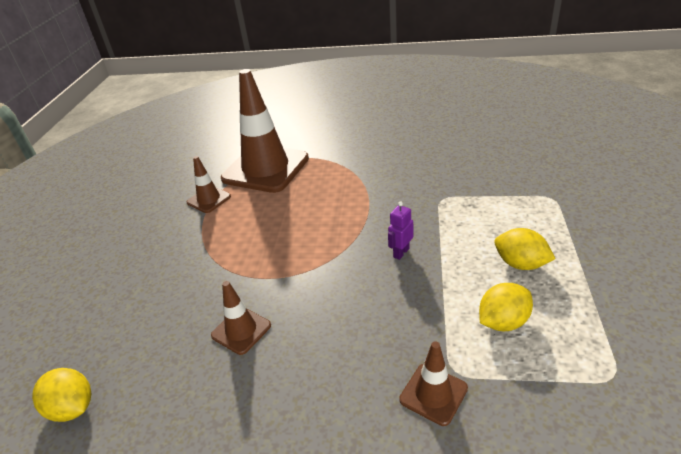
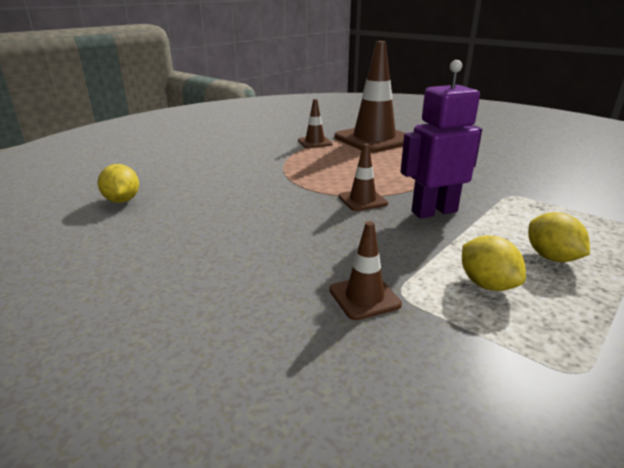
camera: 30 degrees right, 10 degrees down
brown traffic cone [211,281,271,355] -> brown traffic cone moved to [338,144,388,211]
purple robot [388,201,413,260] -> purple robot [400,60,482,218], size x2.20
yellow lemon [479,283,533,331] -> yellow lemon turned 60 degrees clockwise [462,235,526,291]

